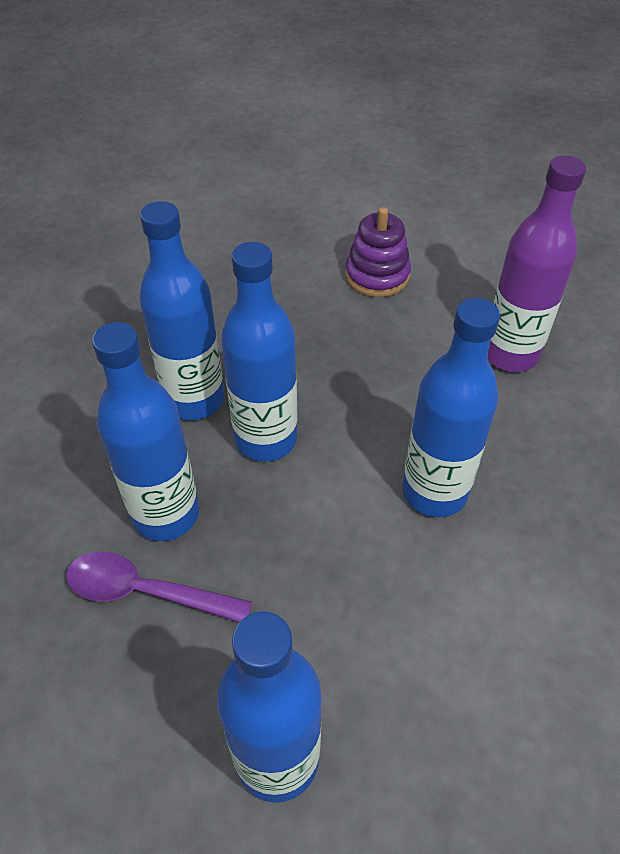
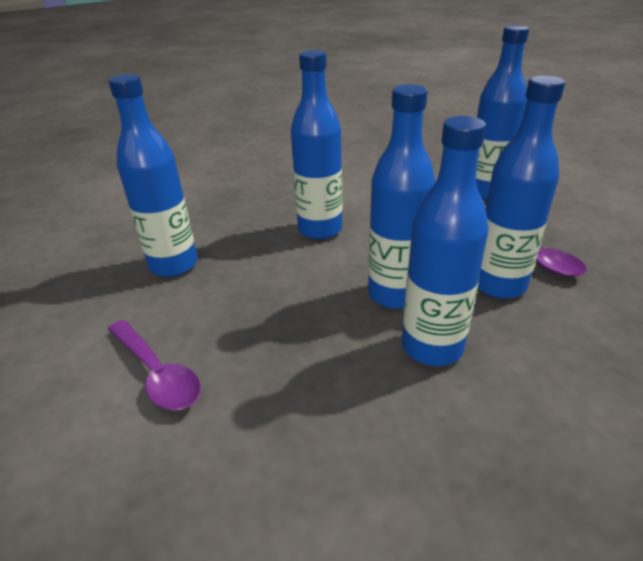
camera: 140 degrees left, 15 degrees down
purple stacking toy [345,207,411,297] -> purple spoon [108,320,201,411]
purple bottle [488,155,586,372] -> blue bottle [109,74,198,277]

